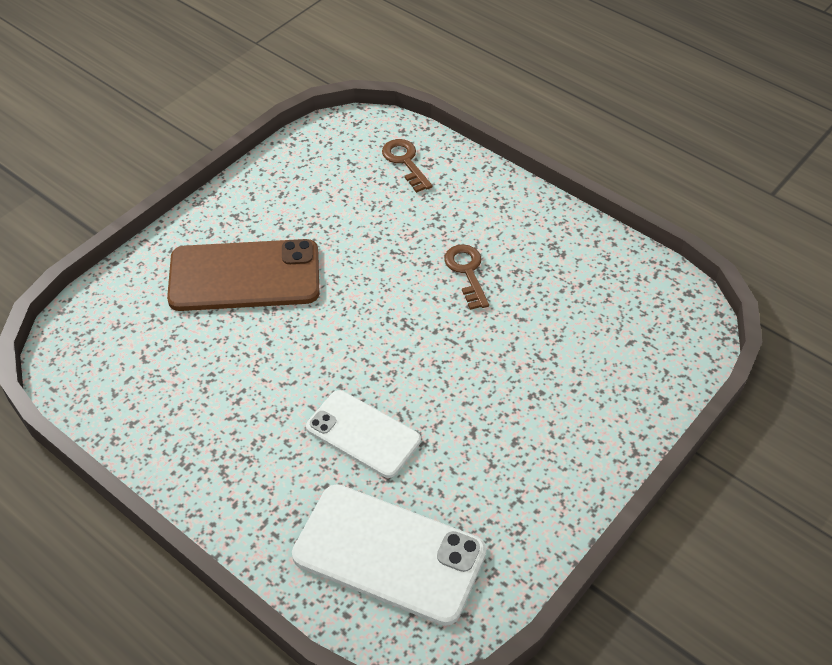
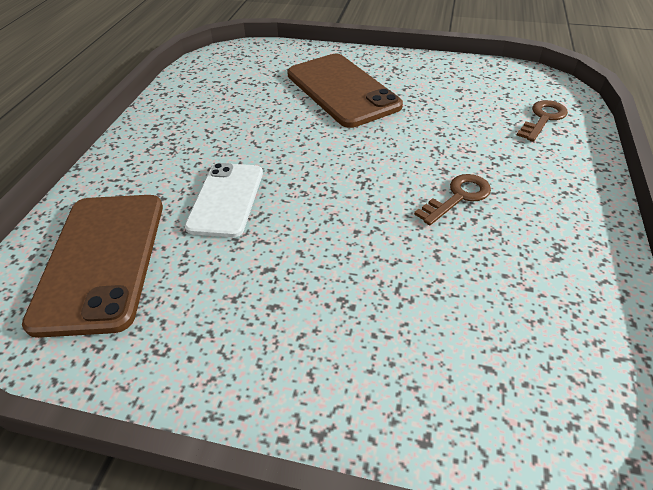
camera: 65 degrees right, 5 degrees down
white phone [292,484,486,626] -> brown phone [22,195,163,338]

